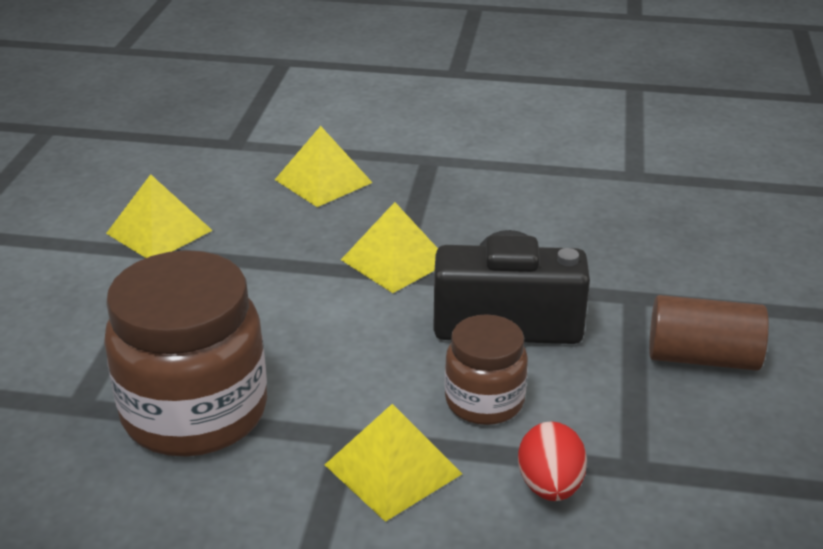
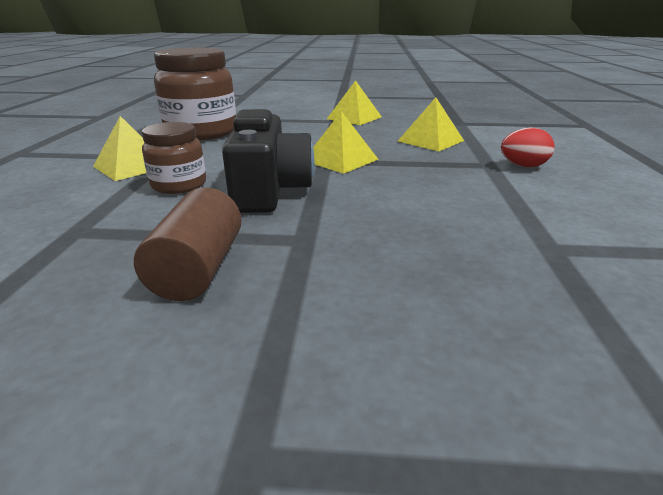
camera: 85 degrees right, 5 degrees down
red egg [518,421,587,501] -> red egg moved to [501,128,555,167]

